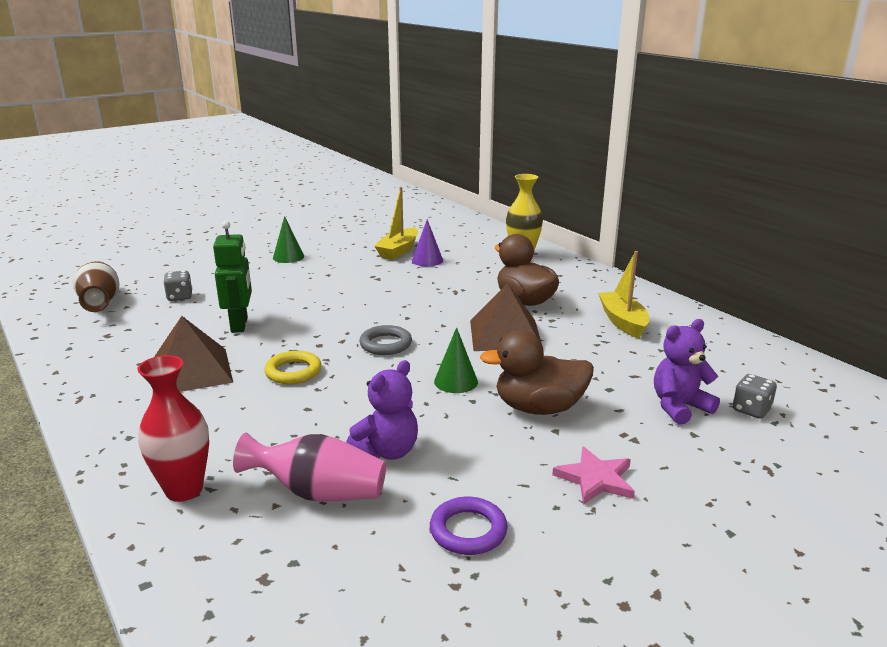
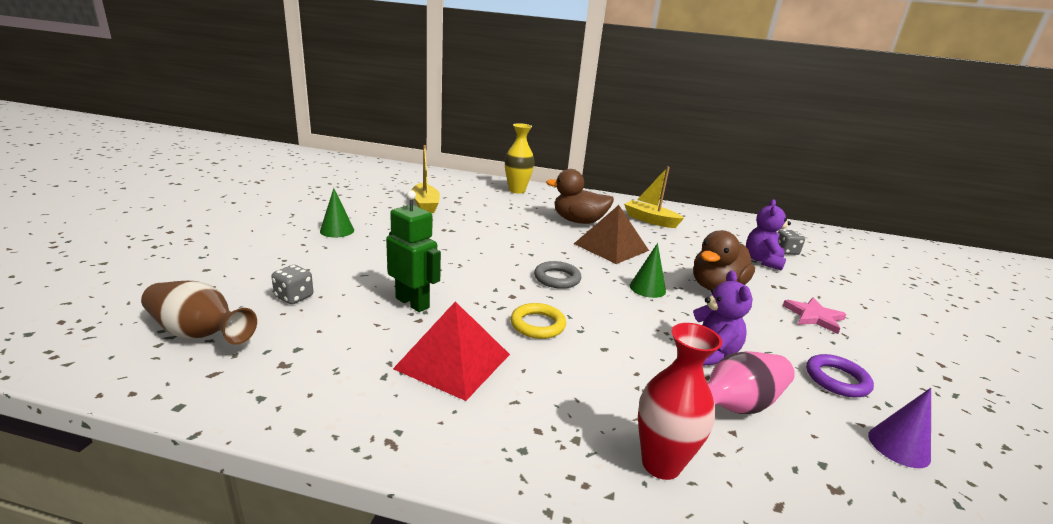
camera: 45 degrees left, 0 degrees up
brown pyramid [154,316,233,392] -> red pyramid [393,301,510,401]
purple cone [412,219,443,266] -> purple cone moved to [868,388,931,468]

